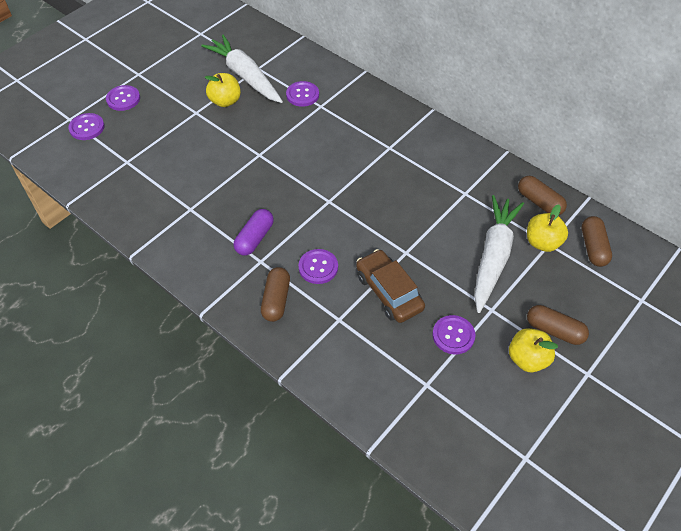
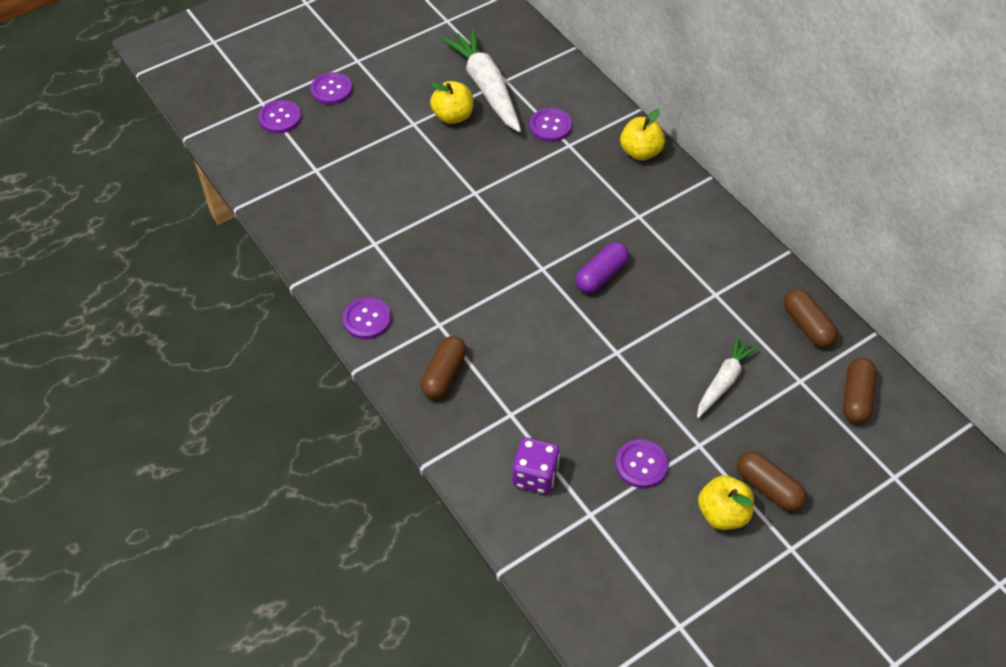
camera: 15 degrees right, 0 degrees up
purple capsule [234,209,274,256] -> purple capsule moved to [576,242,629,294]
purple button [299,249,338,284] -> purple button moved to [343,297,391,339]
brown car [356,249,425,323] -> none
white carrot [474,195,524,313] -> white carrot [697,336,759,418], size x0.59
yellow apple [527,205,568,252] -> yellow apple moved to [620,109,665,161]
none -> purple dice [512,437,560,494]

